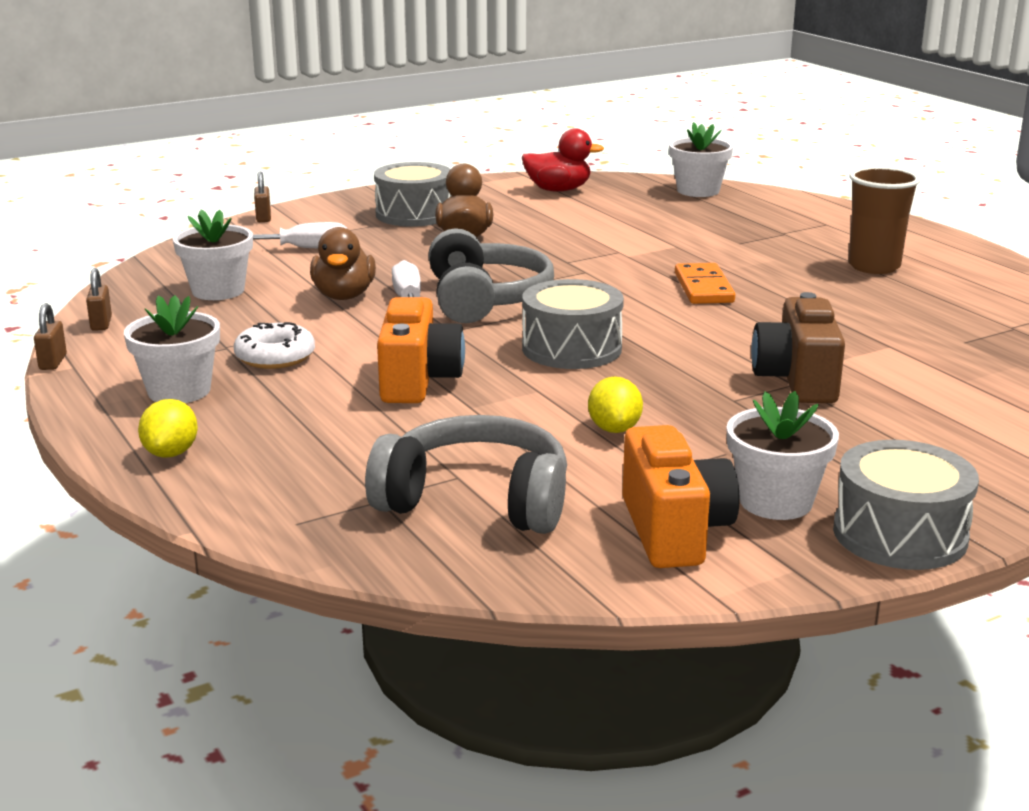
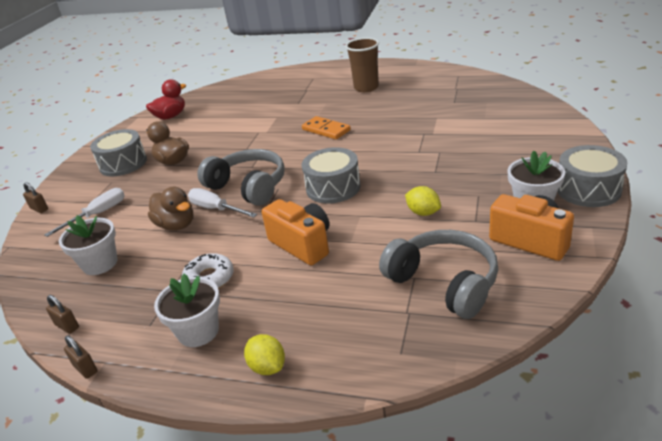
camera: 40 degrees left, 10 degrees up
grey headphones [365,415,567,534] -> grey headphones turned 75 degrees clockwise [379,230,498,319]
white flower pot [669,122,733,197] -> none
brown camera [751,292,845,403] -> none

